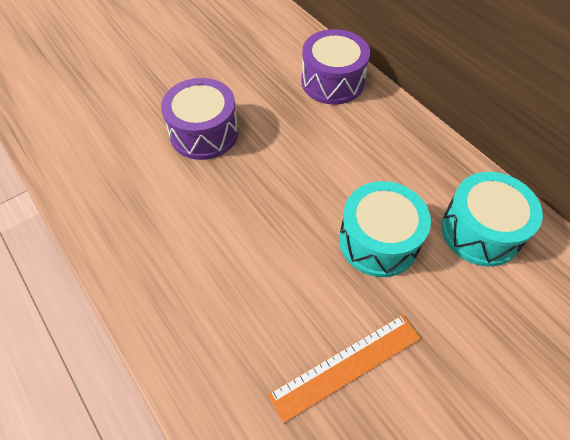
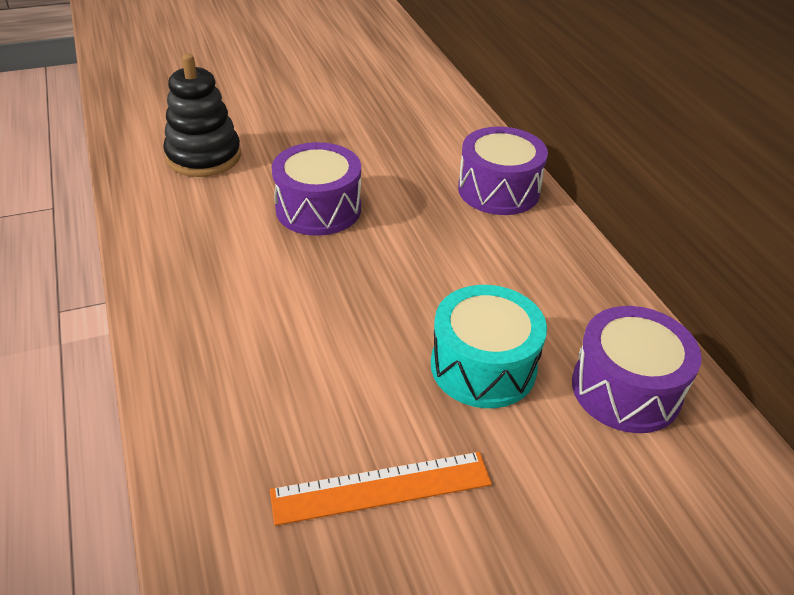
camera: 15 degrees right, 15 degrees down
turquoise drum [441,172,543,267] -> purple drum [572,306,702,433]
none -> black stacking toy [163,54,241,177]

